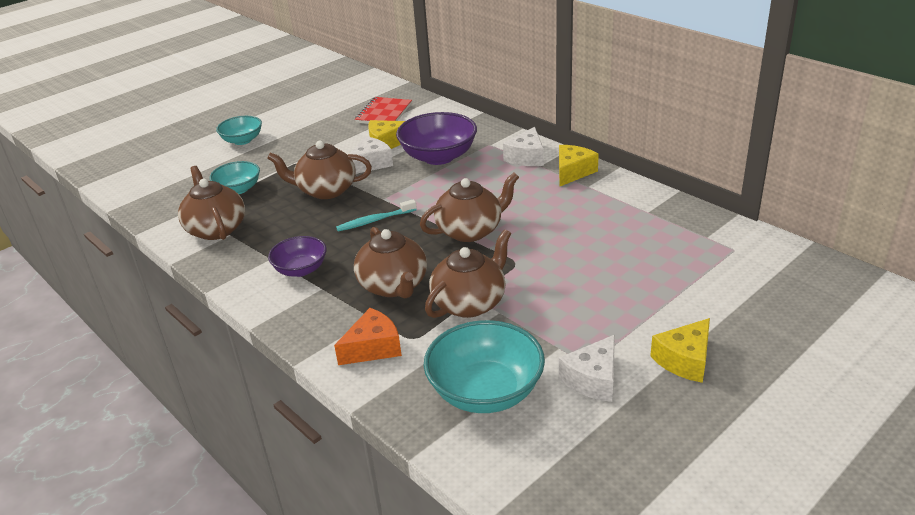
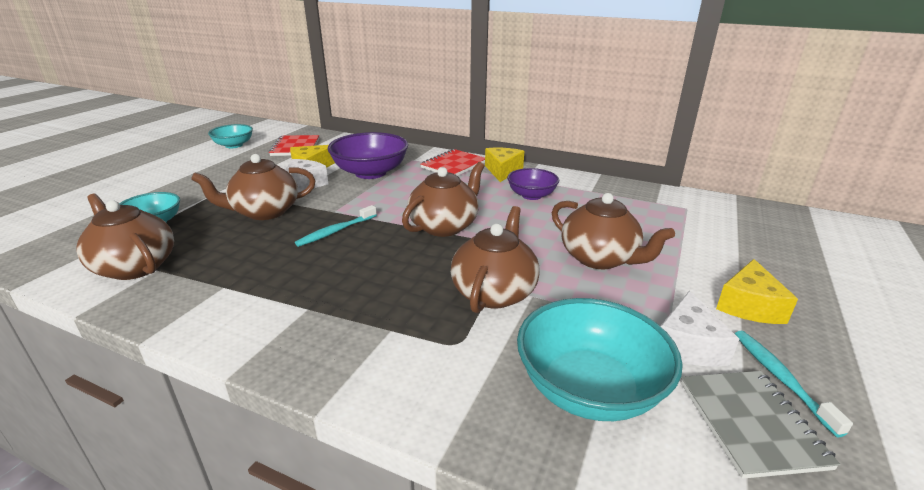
camera: 25 degrees left, 5 degrees down
turquoise bowl [216,116,262,145] -> turquoise bowl moved to [208,124,253,148]
purple bowl [268,236,326,277] -> purple bowl moved to [507,168,559,200]
orange cheese [334,308,402,365] -> none
brown teapot [354,227,427,298] -> brown teapot moved to [552,193,675,269]
white cheese [503,127,544,166] -> red notebook [421,149,485,176]
none -> grey notebook [681,371,841,479]
none -> turquoise toothbrush [735,331,853,438]

